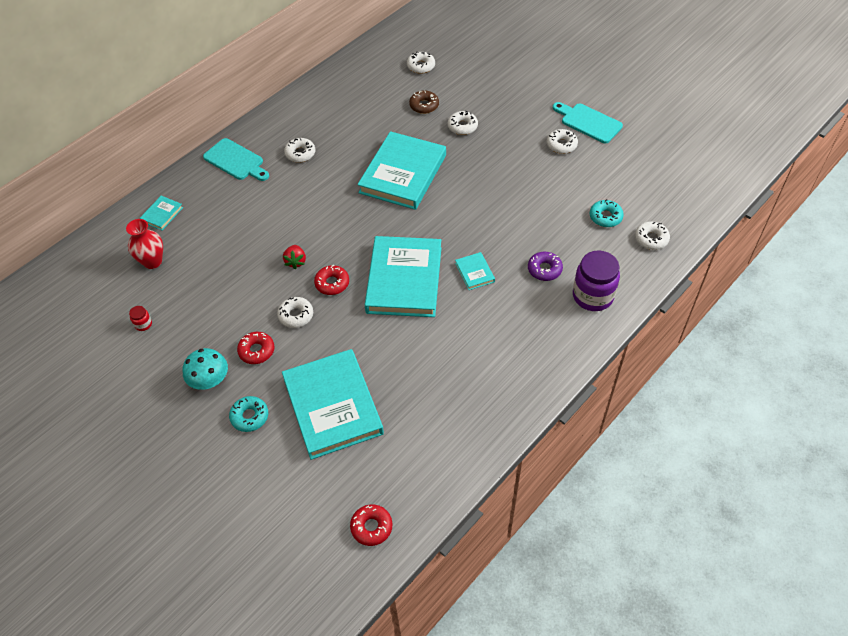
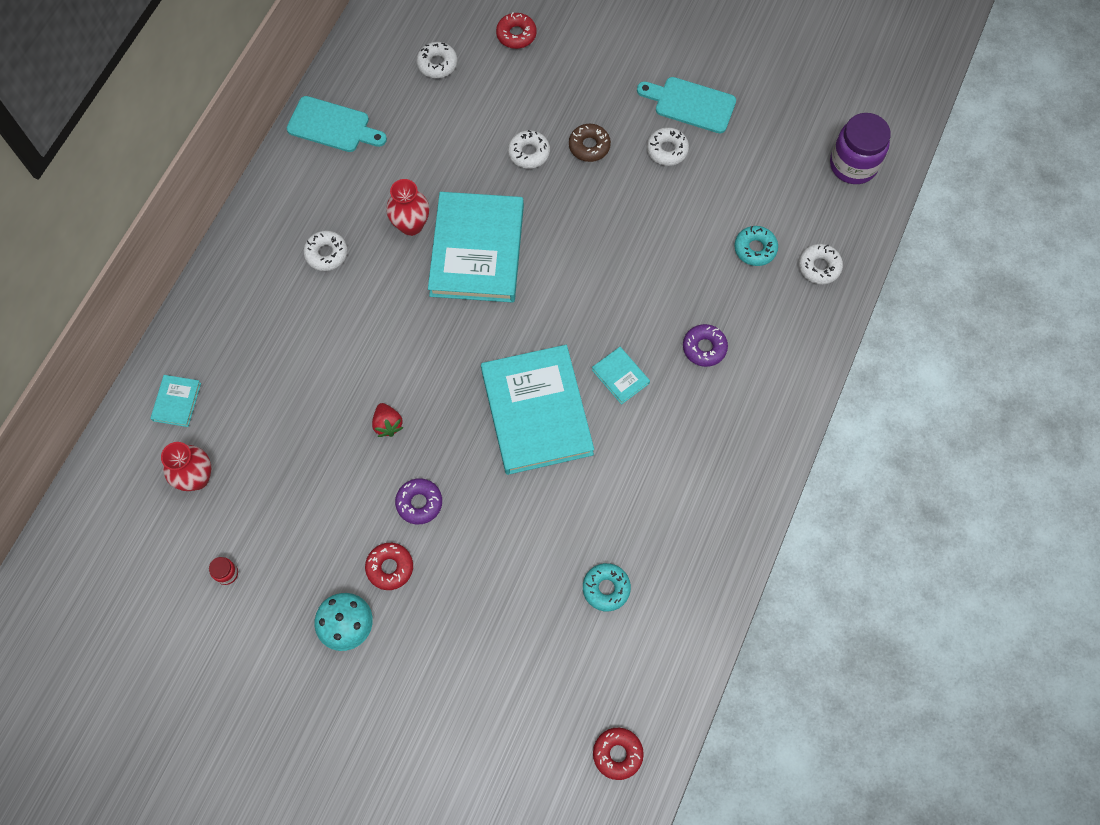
camera: 20 degrees left, 15 degrees up
turquoise cutting board [203,138,269,181] -> turquoise cutting board moved to [287,96,387,152]
turquoise donut [229,396,268,432] -> turquoise donut moved to [583,563,631,611]
white donut [277,297,313,328] -> purple donut [395,478,442,525]
turquoise book [282,349,384,460] -> none
red donut [314,265,349,295] -> red donut moved to [496,12,537,49]
brown donut [409,90,439,114] -> brown donut moved to [569,124,611,162]
purple jar [573,250,620,311] -> purple jar moved to [830,113,891,184]
none -> red vase [386,179,429,236]

